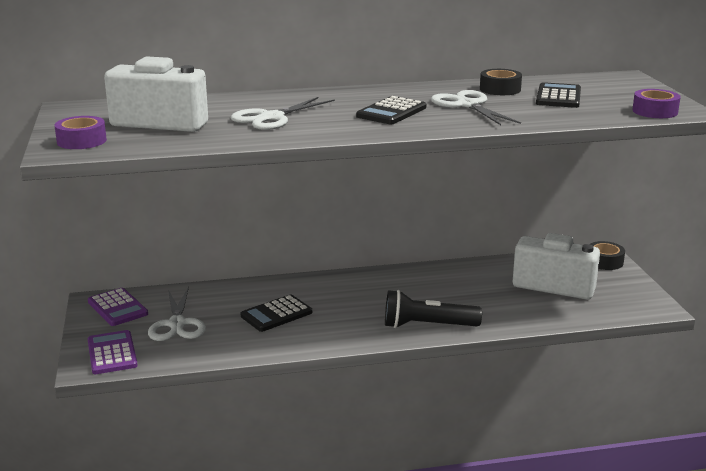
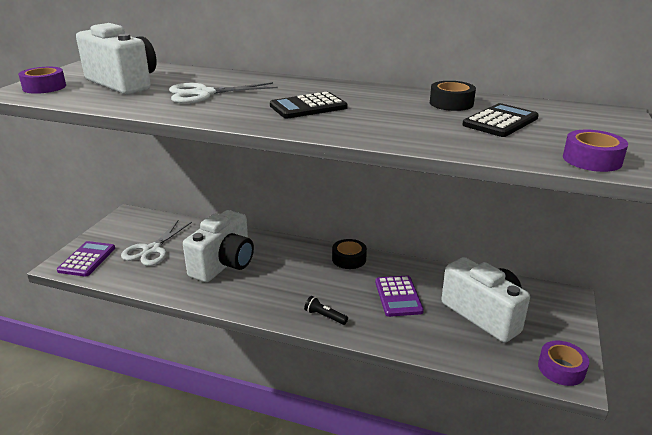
camera: 30 degrees right, 5 degrees up
purple calculator [88,288,148,326] -> purple calculator moved to [375,276,424,317]
black calculator [241,295,312,332] -> white camera [183,210,254,282]
black flashlight [385,290,482,328] -> black flashlight [304,296,348,325], size x0.49
white scissors [431,90,521,125] -> none
black tape [589,241,625,270] -> black tape moved to [332,239,367,269]
none -> purple tape [538,340,589,386]

